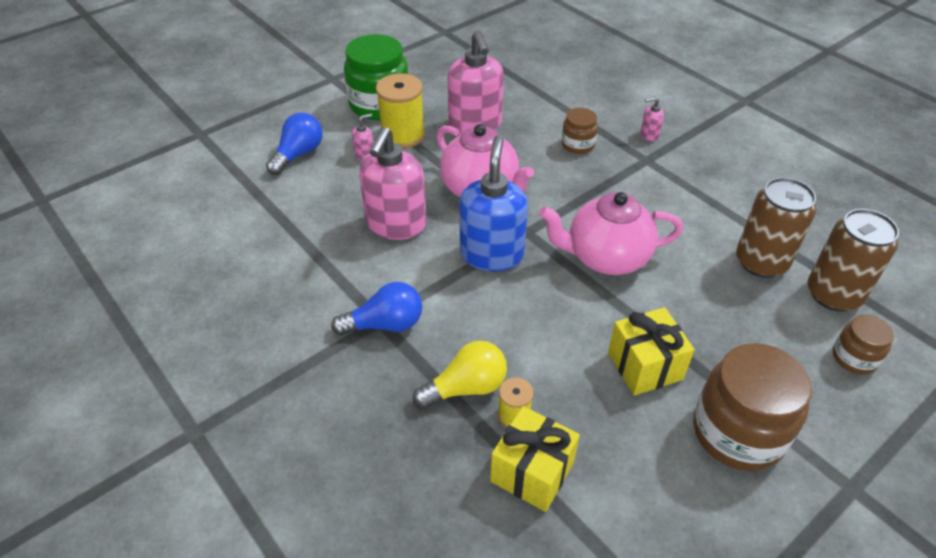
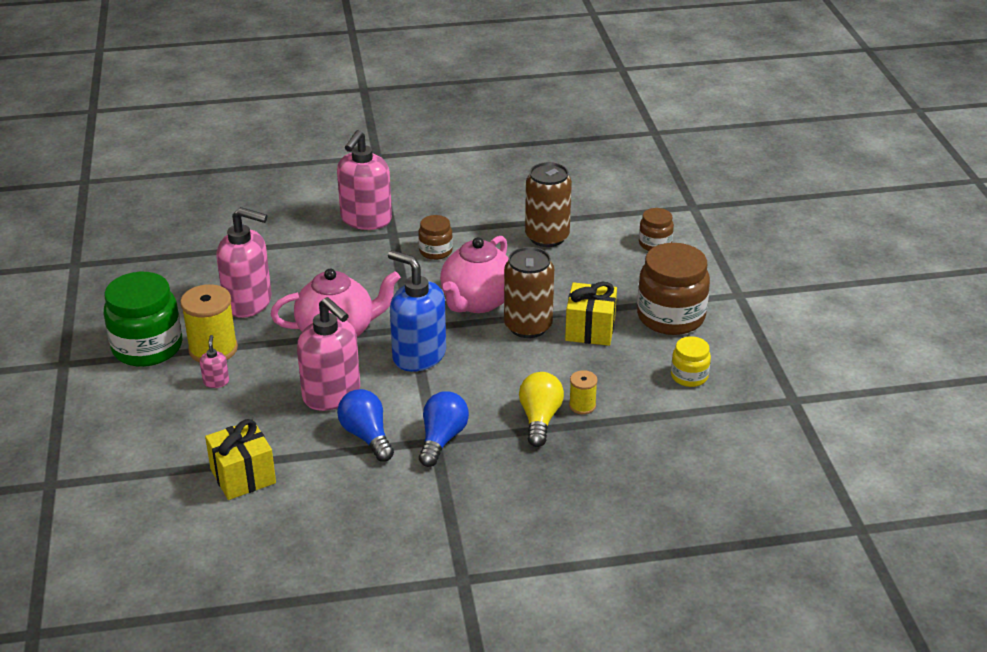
camera: 60 degrees left, 10 degrees down
blue light bulb [266,112,322,175] -> blue light bulb moved to [337,389,394,462]
yellow gift [490,406,580,512] -> yellow gift moved to [205,419,276,500]
brown jar [561,108,598,154] -> brown jar moved to [418,215,453,260]
pink soap dispenser [640,97,664,142] -> pink soap dispenser [337,130,392,230], size x2.37
brown can [808,209,899,312] -> brown can moved to [504,247,554,338]
none -> yellow jar [671,336,711,387]

